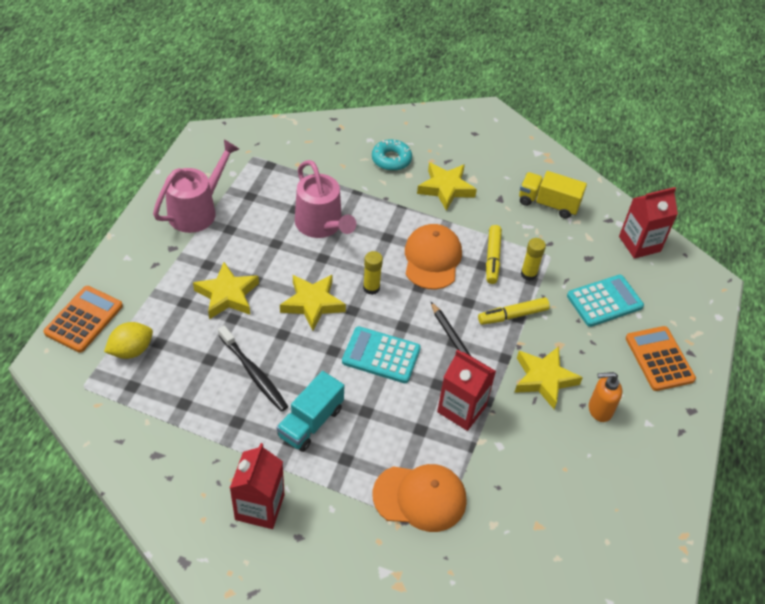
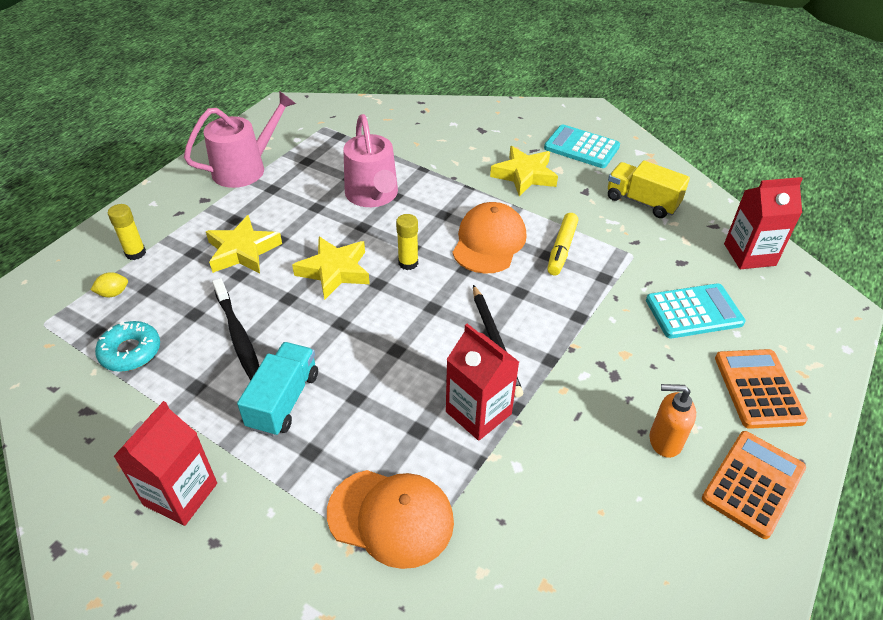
camera: 15 degrees right, 5 degrees down
orange calculator [43,286,123,353] -> orange calculator moved to [702,431,806,539]
yellow lemon [104,322,153,359] -> yellow lemon [90,272,128,297], size x0.60
turquoise truck [277,371,344,452] -> turquoise truck turned 150 degrees clockwise [237,342,318,437]
turquoise calculator [342,326,421,383] -> turquoise calculator moved to [544,125,620,168]
turquoise donut [372,139,412,171] -> turquoise donut moved to [95,321,160,372]
yellow marker [478,297,550,325] -> none
yellow star [514,346,583,409] -> none
yellow glue stick [521,238,546,281] -> yellow glue stick moved to [108,204,146,260]

